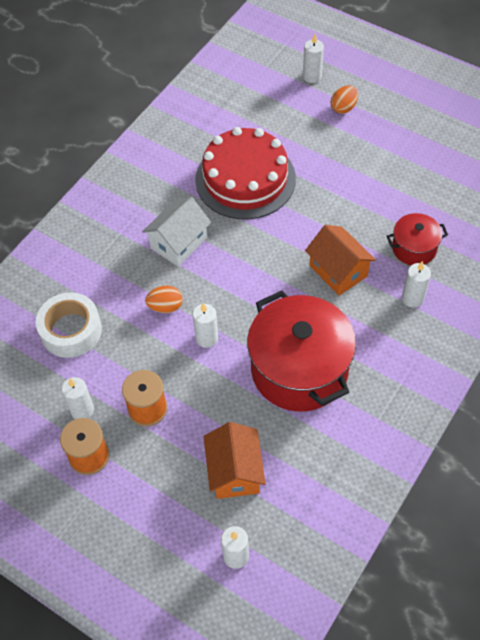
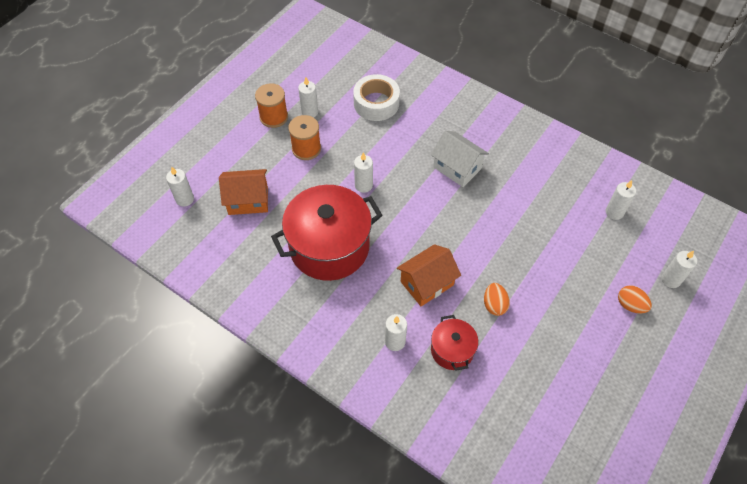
camera: 90 degrees right, 0 degrees up
orange egg [145,286,183,313] -> orange egg moved to [484,283,510,316]
red cake [195,127,296,219] -> none
none -> white candle [606,180,636,220]

